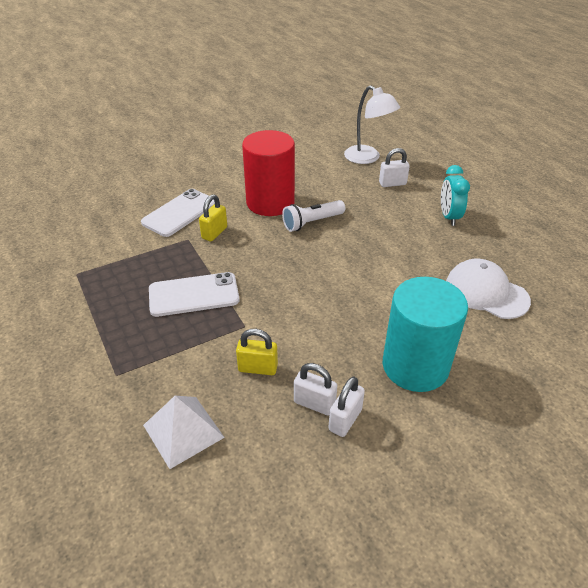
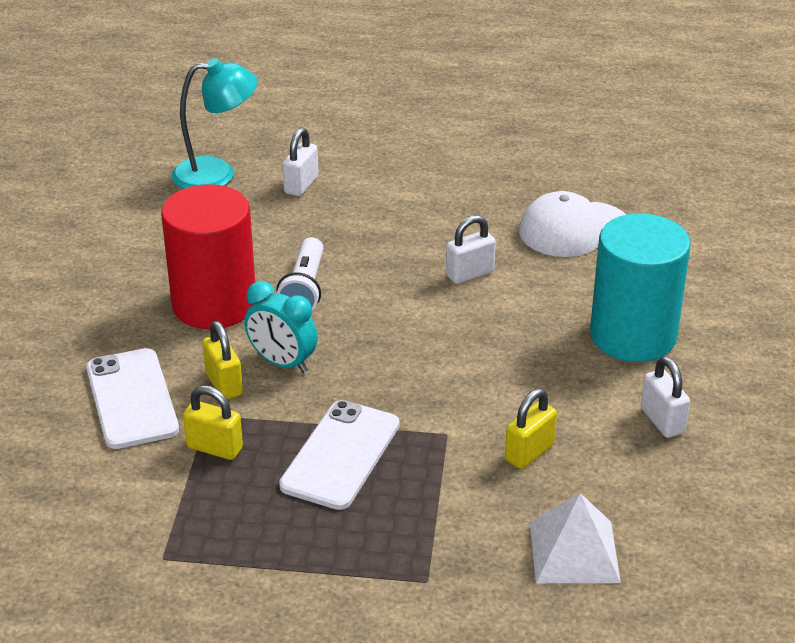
camera: 55 degrees left, 5 degrees down
white padlock [294,363,337,415] -> white padlock moved to [446,215,496,284]
white lamp [344,85,400,164] -> turquoise lamp [171,58,258,189]
turquoise clock [441,165,470,226] -> turquoise clock moved to [244,281,318,373]
none -> yellow padlock [183,385,243,460]

